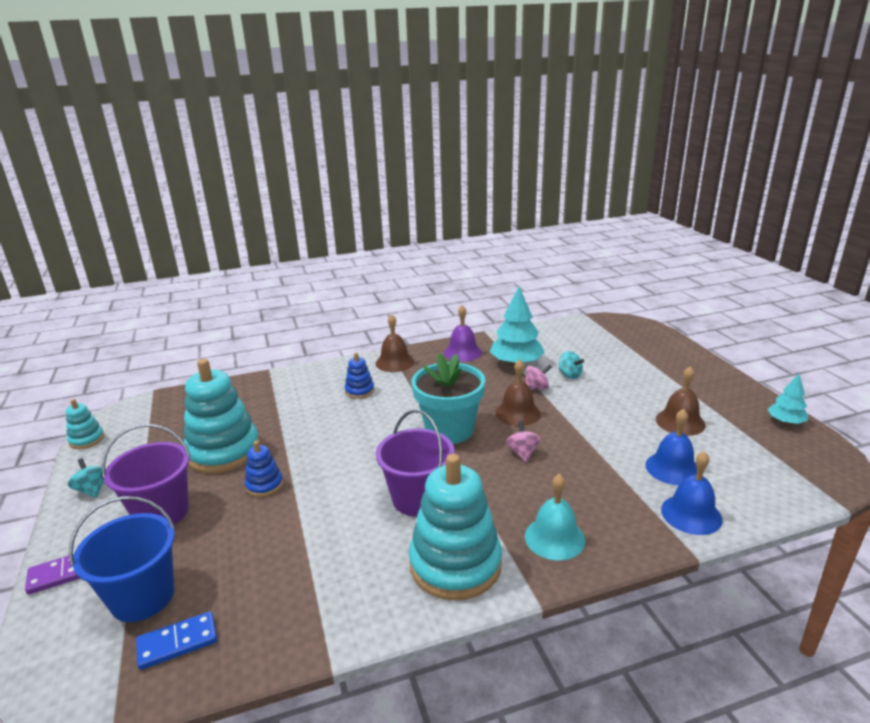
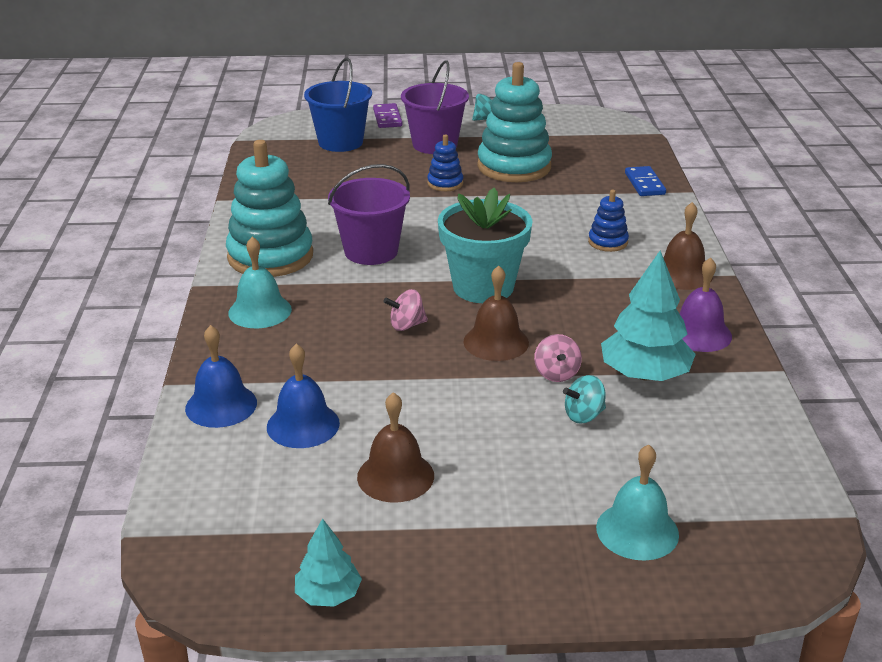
camera: 105 degrees right, 5 degrees up
turquoise stacking toy [66,399,104,449] -> none
blue domino [136,611,217,670] -> blue domino moved to [625,166,666,196]
pink spinning top [506,421,541,462] -> pink spinning top turned 150 degrees clockwise [383,289,428,331]
none -> turquoise bell [596,444,679,561]

